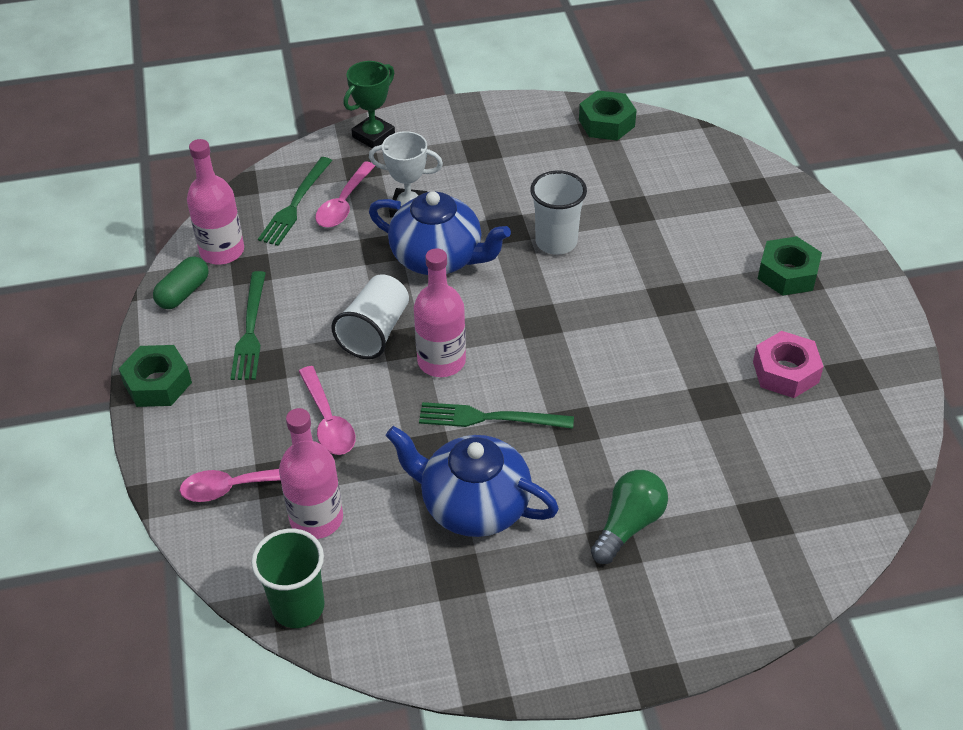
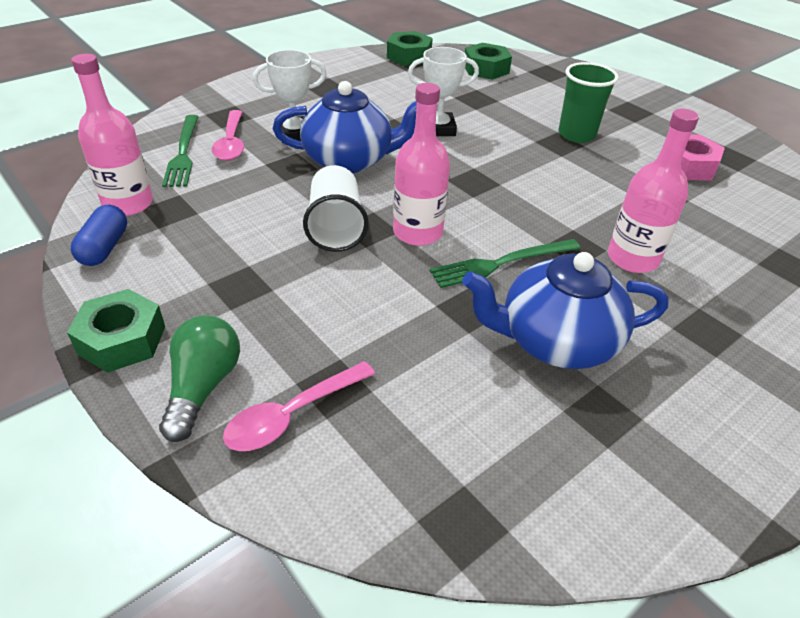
camera: 30 degrees left, 5 degrees down
green capsule [153,256,209,309] -> blue capsule [71,205,127,266]
green fork [231,271,266,380] -> none
green cup [251,529,325,628] -> green cup moved to [558,62,619,143]
pink bottle [279,408,343,539] -> pink bottle moved to [608,109,699,273]
pink spoon [298,366,356,455] -> none
green trophy [343,61,395,148] -> none
white cup [530,171,587,255] -> white trophy [408,47,479,136]
green light bulb [591,470,668,564] -> green light bulb moved to [159,315,240,442]
green nut [758,236,822,296] -> green nut moved to [465,43,512,80]

